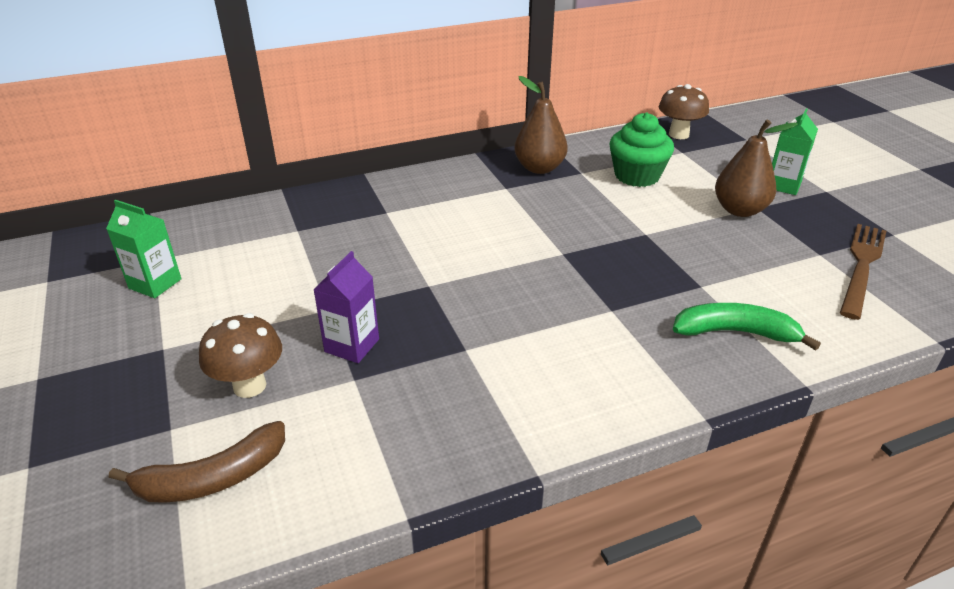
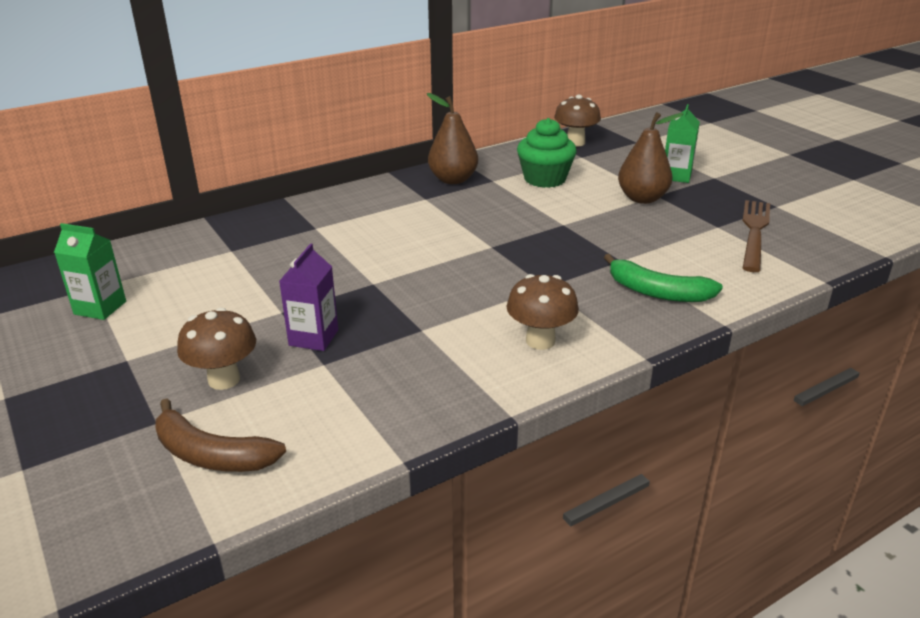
camera: 10 degrees left, 5 degrees down
brown banana [109,421,285,502] -> brown banana turned 60 degrees clockwise [155,399,286,472]
green banana [673,303,821,351] -> green banana turned 150 degrees counterclockwise [604,254,723,302]
none -> brown mushroom [506,274,579,350]

